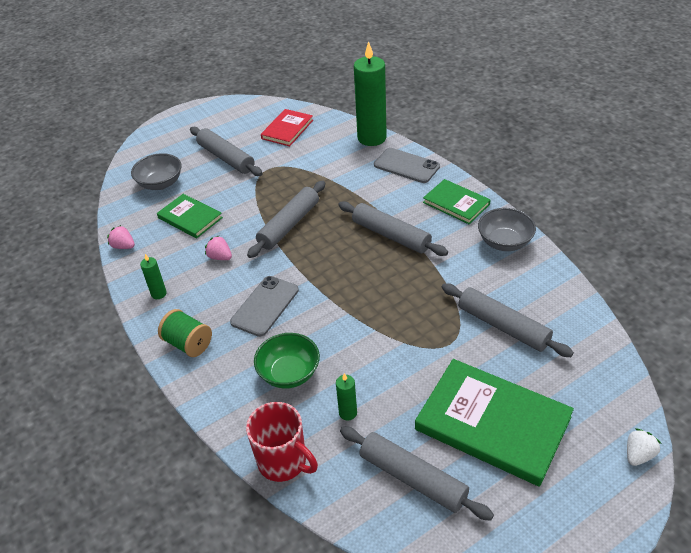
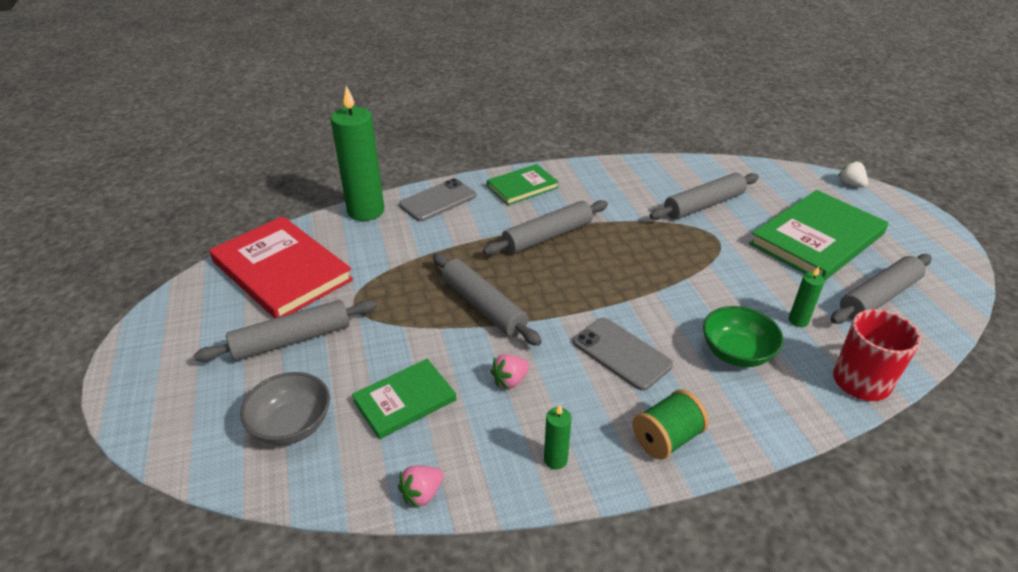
camera: 75 degrees left, 5 degrees down
red book [261,109,313,146] -> red book [209,216,353,319], size x1.78
grey bowl [478,208,536,251] -> none

